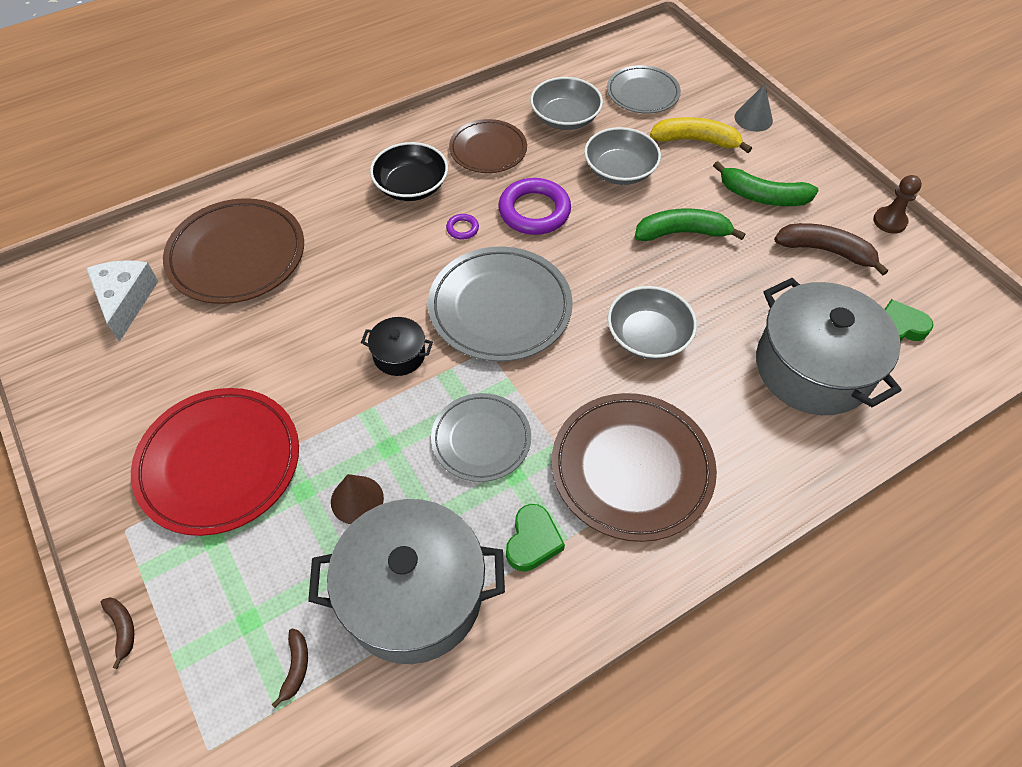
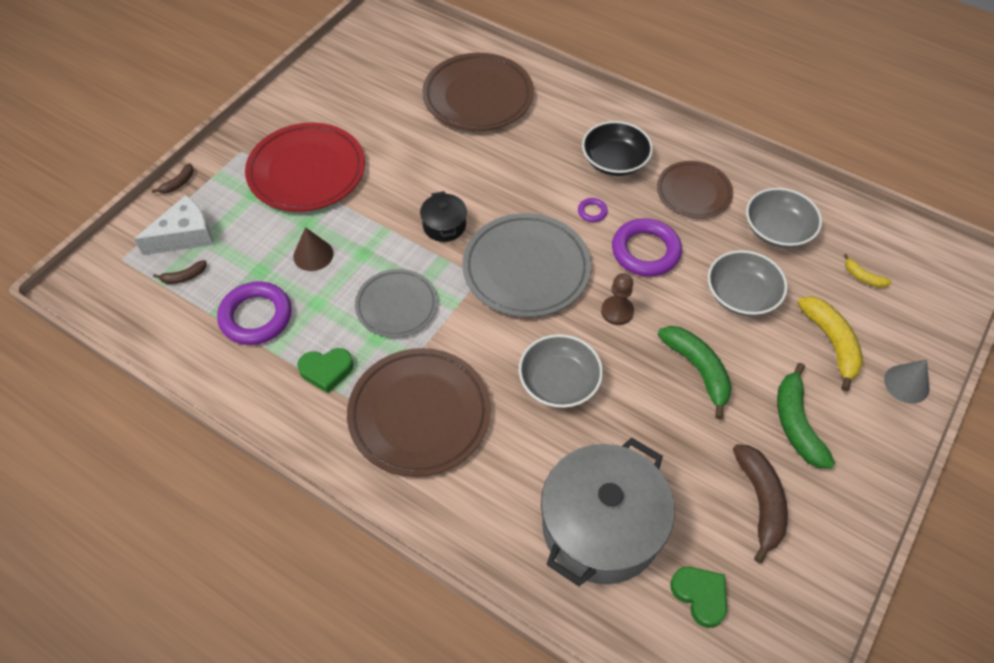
camera: 65 degrees right, 0 degrees up
white cheese [86,260,158,342] -> white cheese moved to [134,195,213,255]
grey pot [308,499,505,664] -> purple ring [217,282,292,345]
grey plate [607,65,681,114] -> yellow banana [844,254,892,288]
brown pawn [873,175,922,234] -> brown pawn moved to [601,273,634,325]

